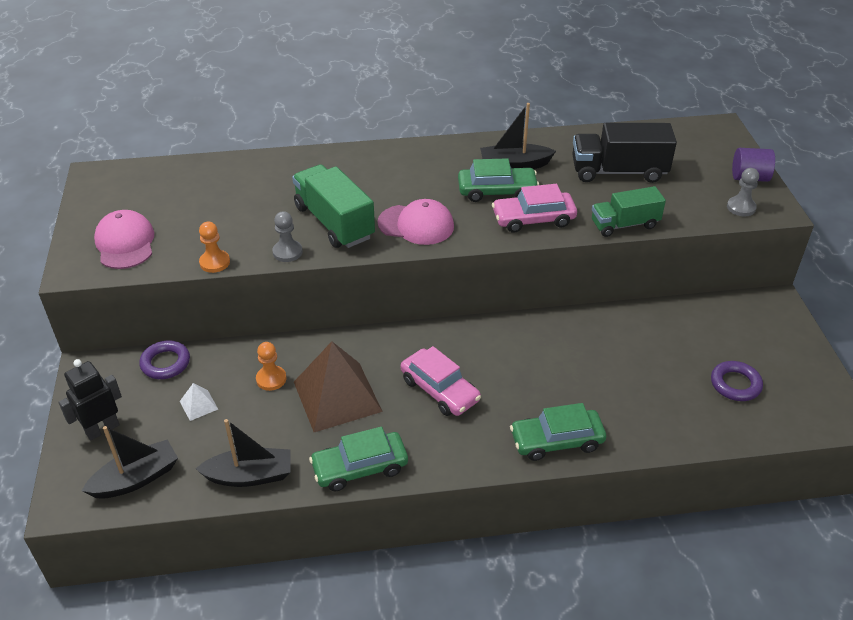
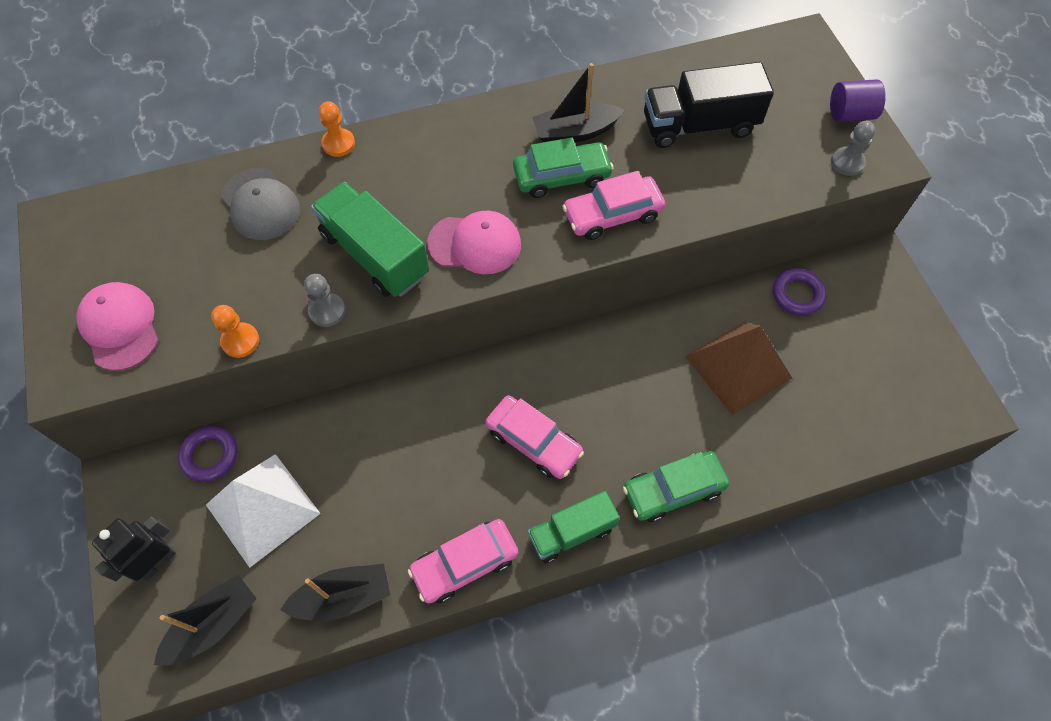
camera: 10 degrees left, 20 degrees up
white pyramid [180,383,218,421] -> white pyramid [206,454,321,568], size x2.39
orange pawn [256,342,286,391] -> orange pawn moved to [319,102,355,157]
brown pyramid [294,342,383,432] -> brown pyramid moved to [685,321,792,415]
green car [309,427,408,491] -> pink car [408,519,518,604]
green truck [592,186,666,237] -> green truck moved to [528,491,620,563]
purple ring [711,361,763,401] -> purple ring moved to [773,268,826,315]
none -> grey cap [221,168,300,240]

